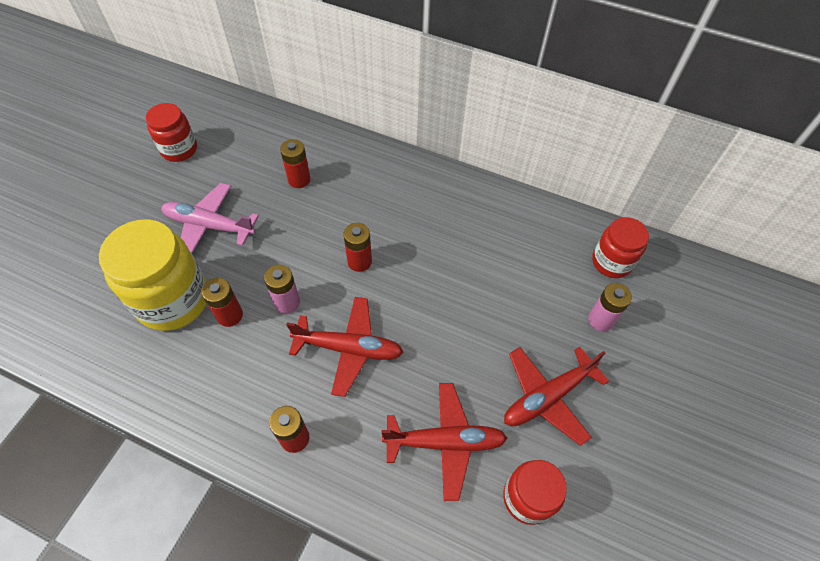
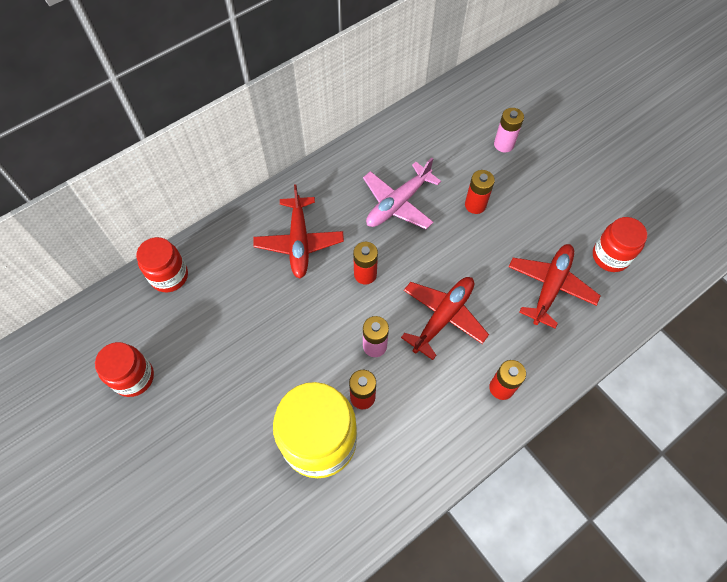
camera: 60 degrees left, 5 degrees up
pink plane [161,183,259,253] -> pink plane moved to [363,158,441,229]
red battery [280,139,310,188] -> red battery moved to [465,170,495,214]
red plane [504,347,609,446] -> red plane moved to [254,184,344,279]
red jar [592,217,649,278] -> red jar moved to [136,237,188,292]

